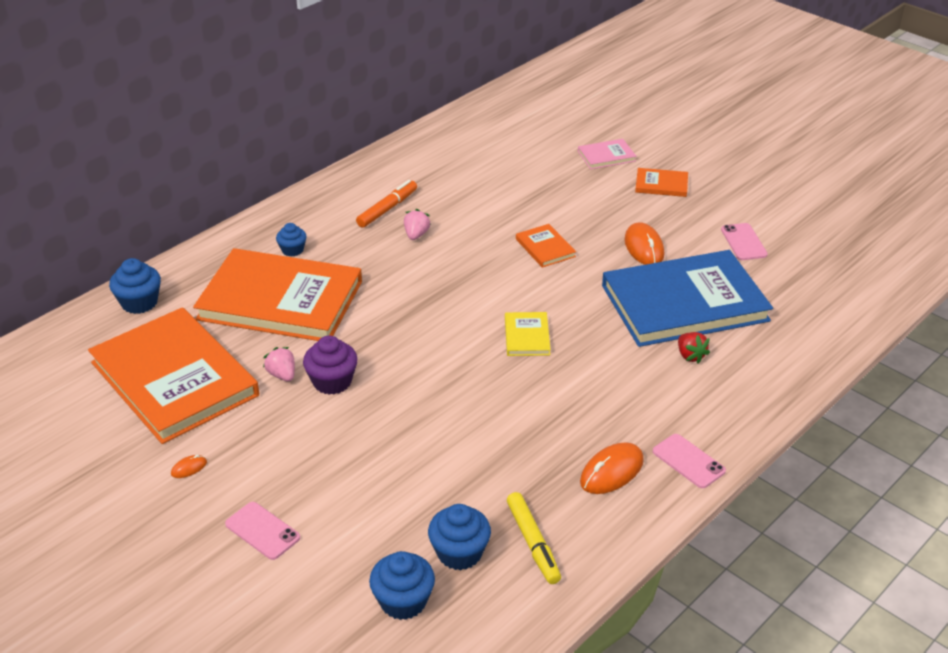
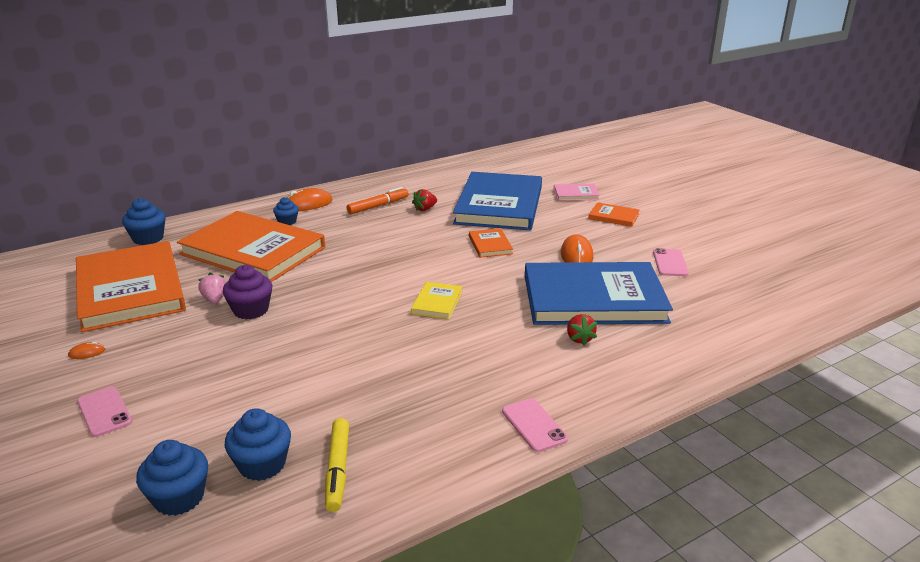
camera: 15 degrees right, 10 degrees down
pink strawberry [404,209,431,240] -> none
orange mouse [580,443,644,494] -> orange mouse moved to [287,188,332,211]
none -> red strawberry [412,189,437,211]
none -> blue book [453,172,542,230]

